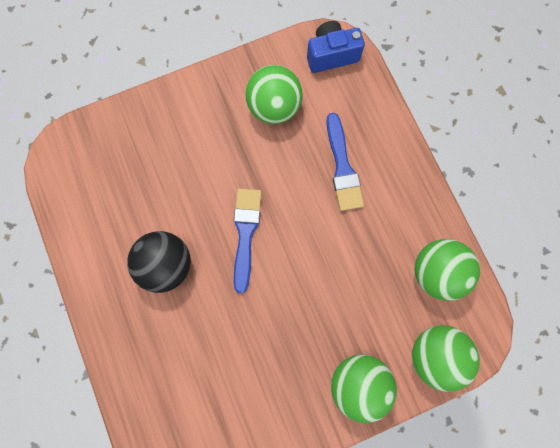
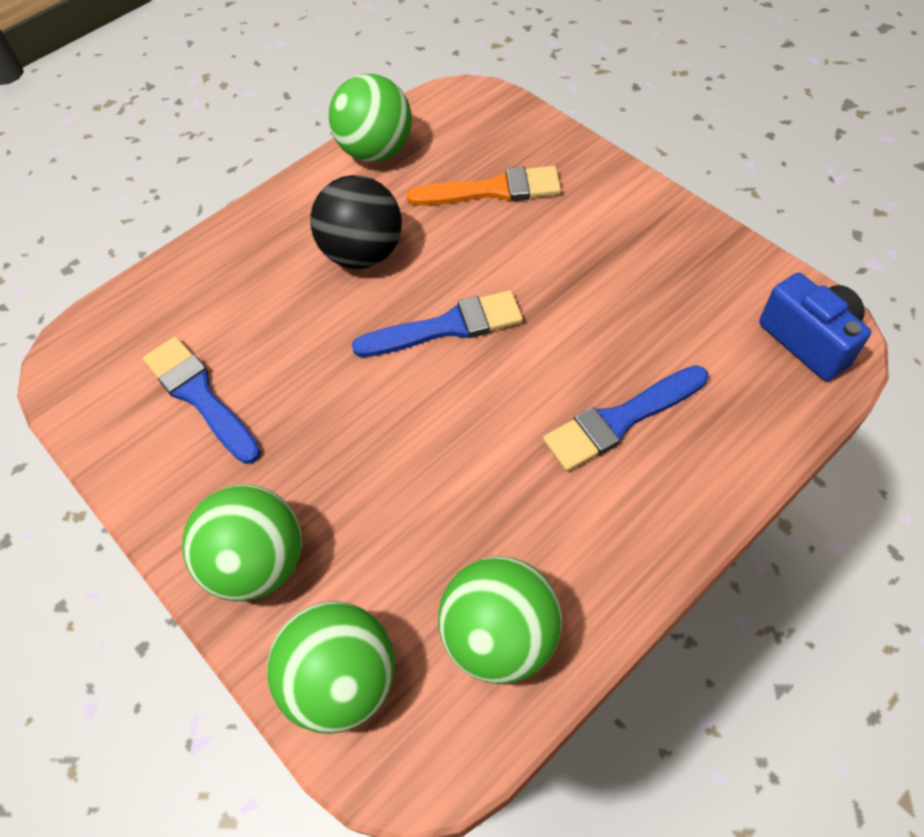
camera: 75 degrees right, 20 degrees down
green ball [245,65,302,124] -> green ball moved to [329,74,412,162]
none -> blue brush [143,336,261,464]
none -> orange brush [407,166,561,206]

